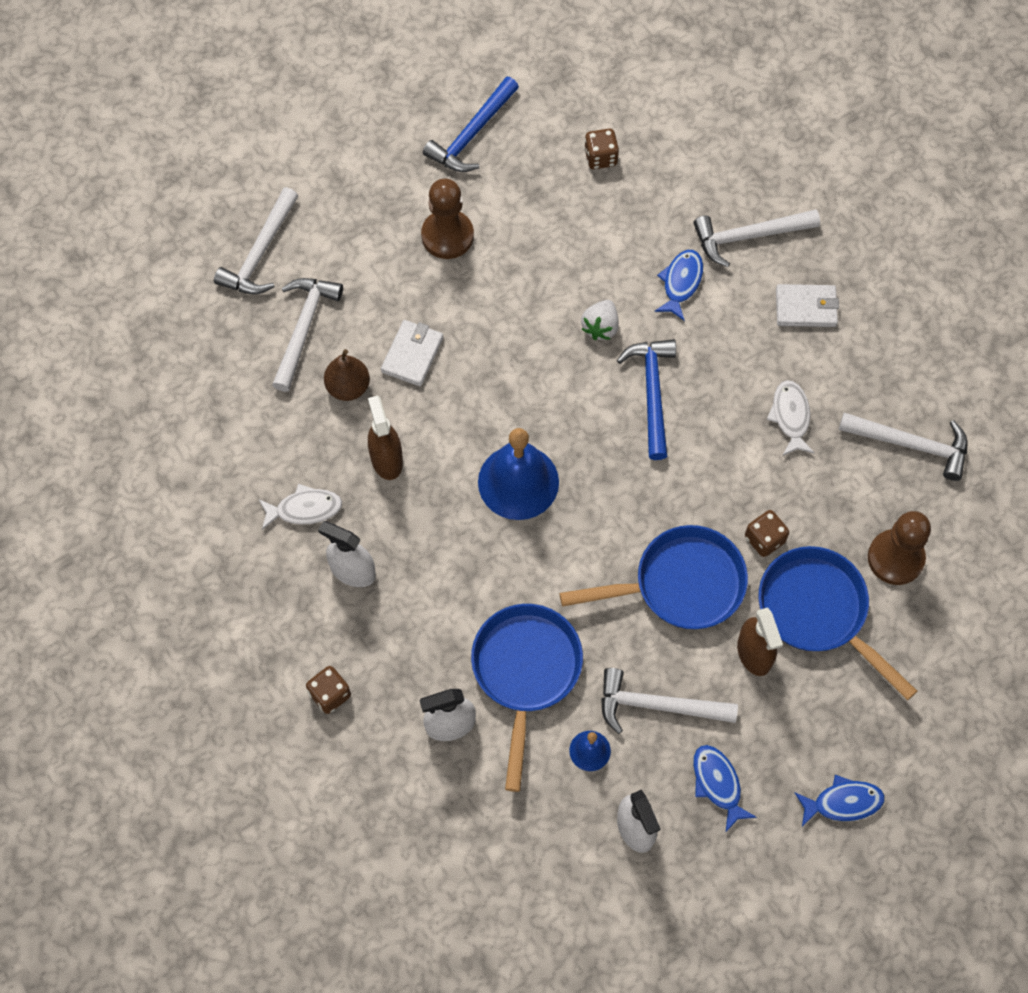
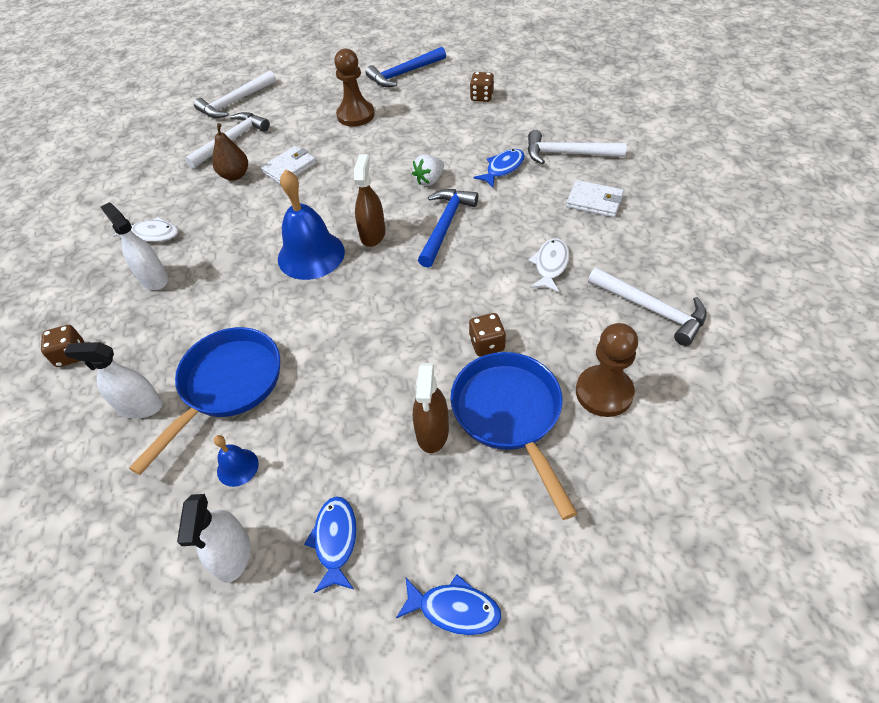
camera: 25 degrees right, 15 degrees down
brown spray bottle [368,396,403,480] -> brown spray bottle moved to [354,154,386,247]
blue pan [560,525,748,629] -> none
white hammer [601,668,738,734] -> none

